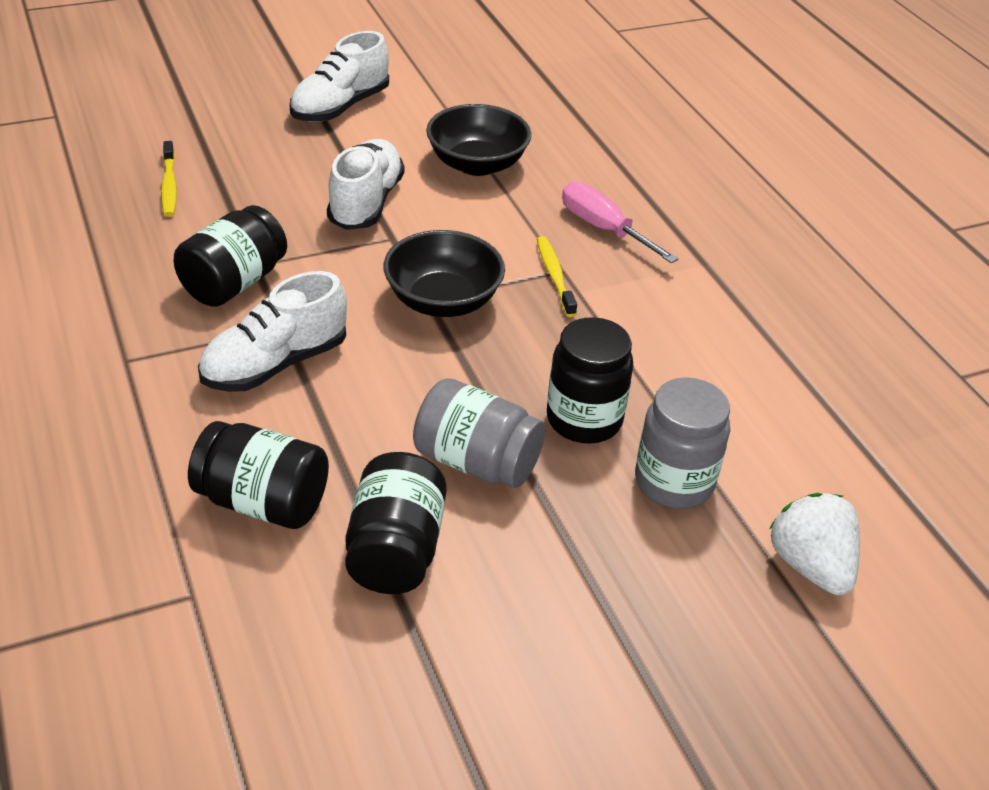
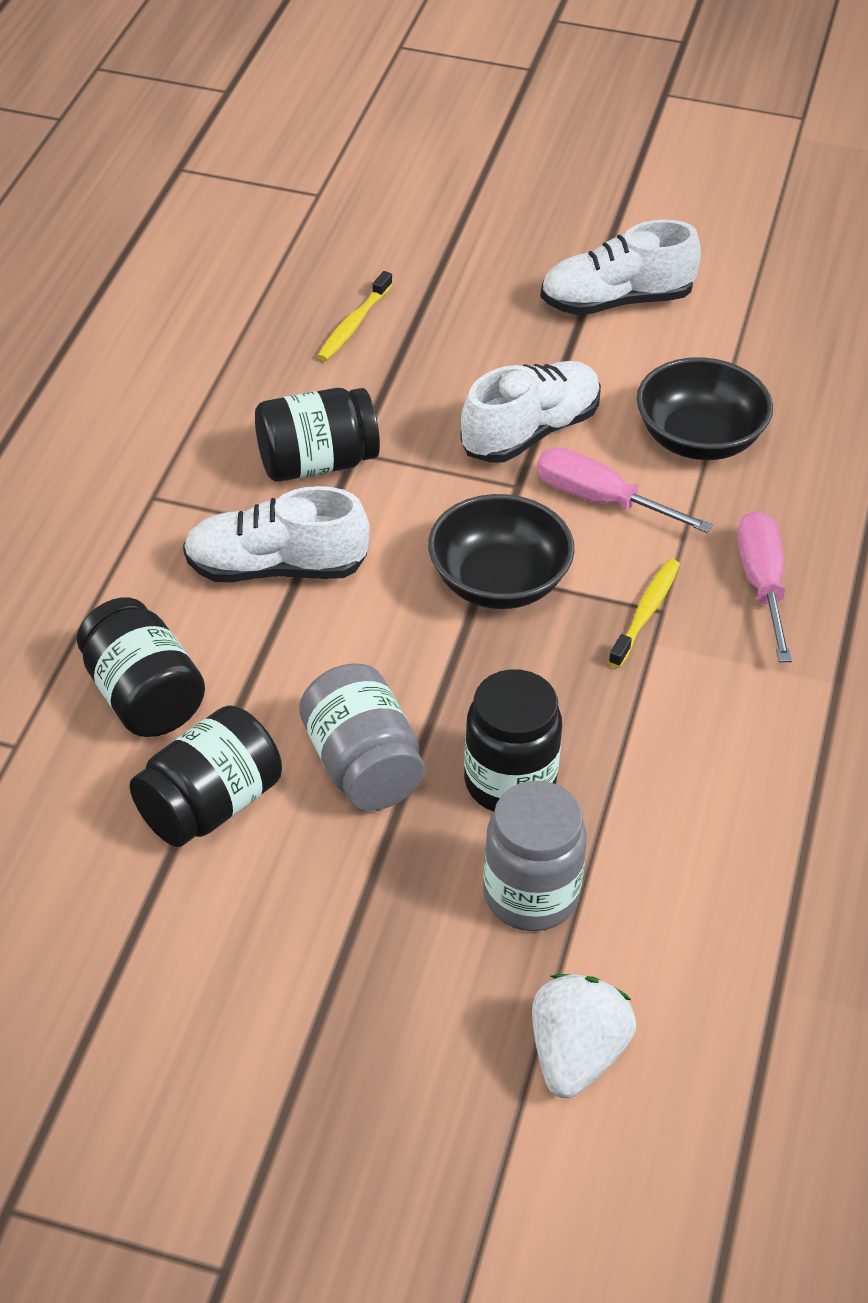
camera: 40 degrees right, 5 degrees up
none -> pink screwdriver [537,447,713,533]

